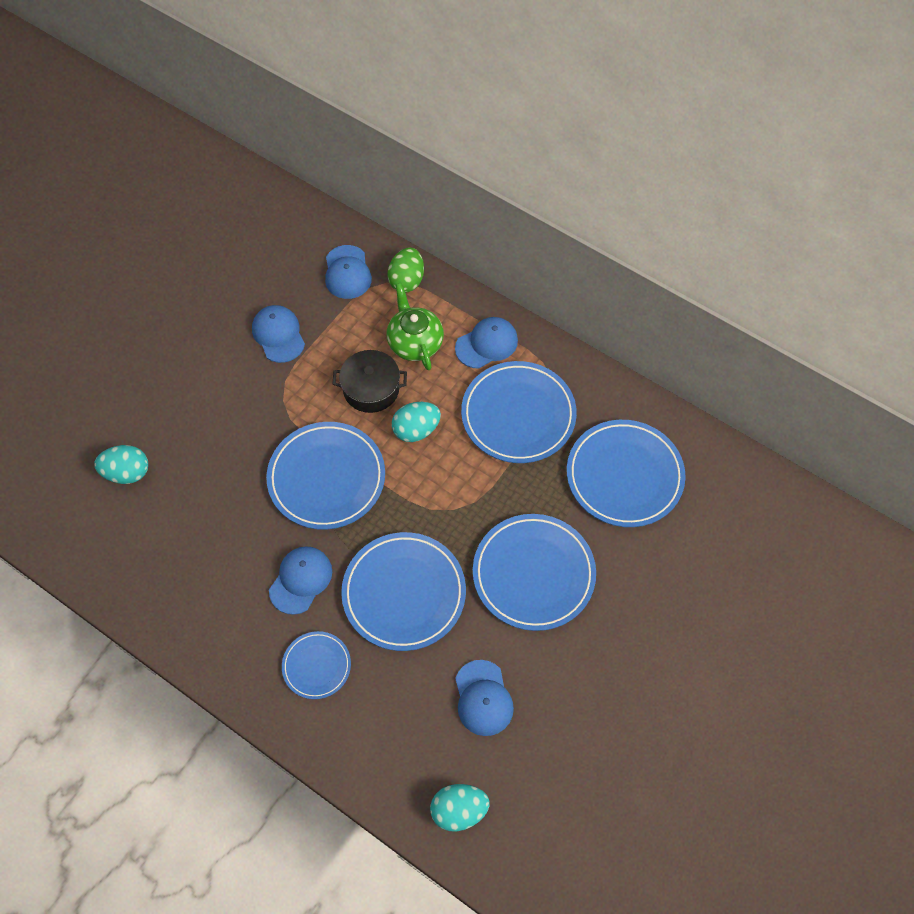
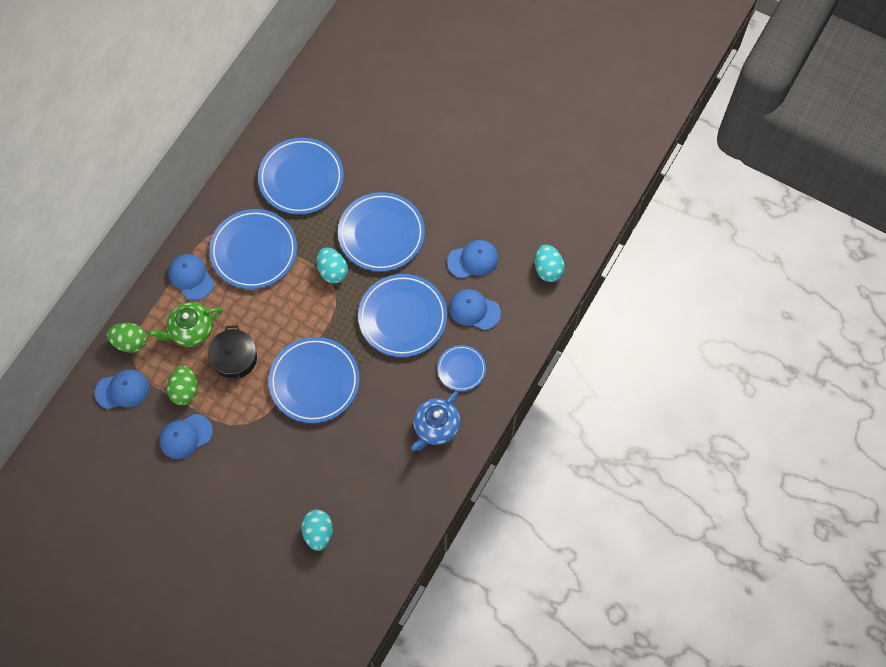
camera: 95 degrees left, 5 degrees up
blue cap [269,546,332,615] -> blue cap moved to [449,289,501,330]
turquoise egg [392,402,441,442] -> turquoise egg moved to [317,248,348,284]
none -> green egg [167,366,198,405]
none -> blue teapot [411,392,460,451]

